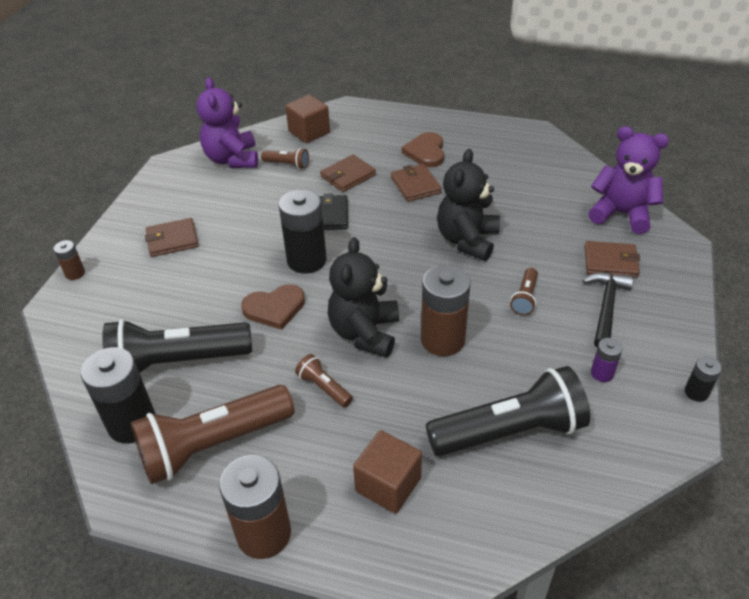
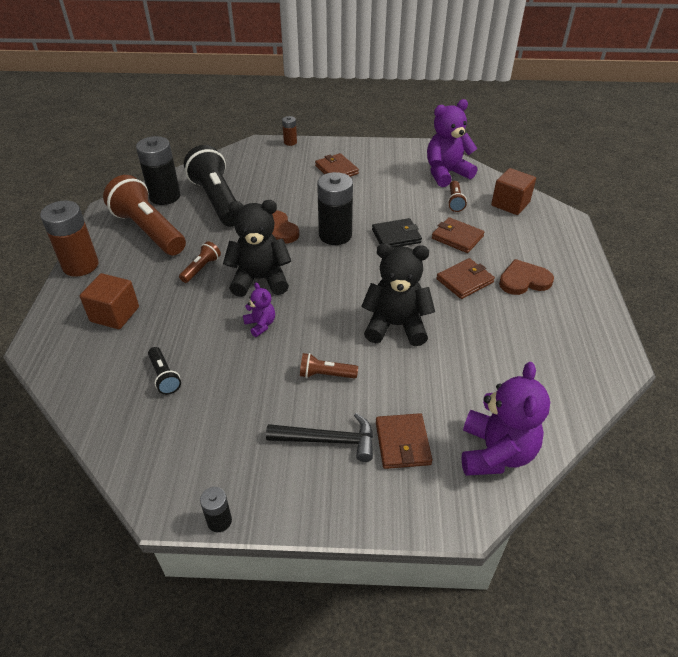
camera: 75 degrees right, 0 degrees up
brown battery [421,265,470,356] -> purple teddy bear [243,283,275,337]
black flashlight [426,366,590,456] -> black flashlight [148,347,181,395], size x0.44
purple battery [591,338,622,382] -> none

